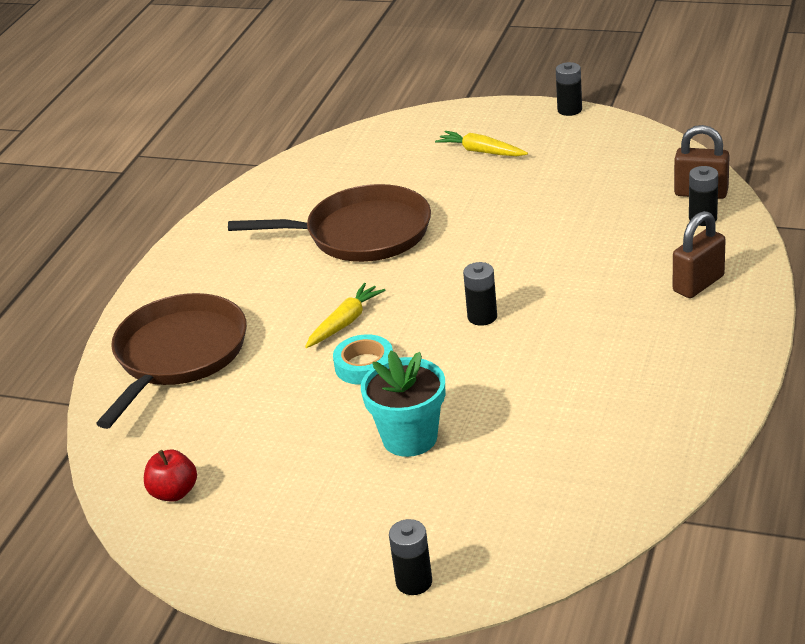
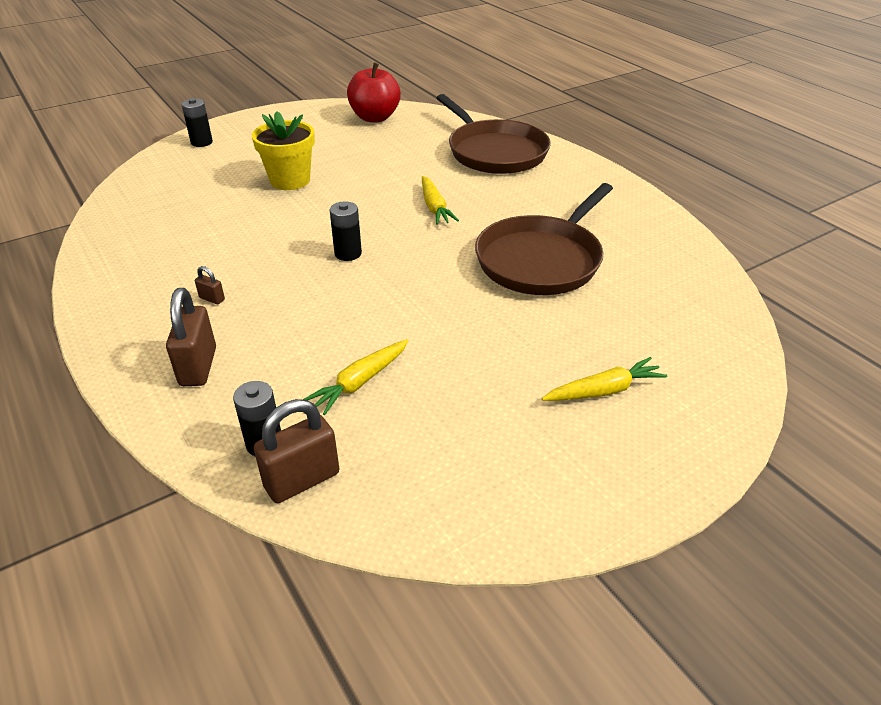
camera: 125 degrees right, 5 degrees up
red apple [144,450,197,501] -> red apple [347,62,401,122], size x1.65
turquoise tape [333,334,393,385] -> none
turquoise flower pot [361,351,445,457] -> yellow flower pot [252,111,315,190]
black battery [556,62,582,116] -> none
none -> brown padlock [195,266,225,304]
none -> yellow carrot [303,339,408,415]

